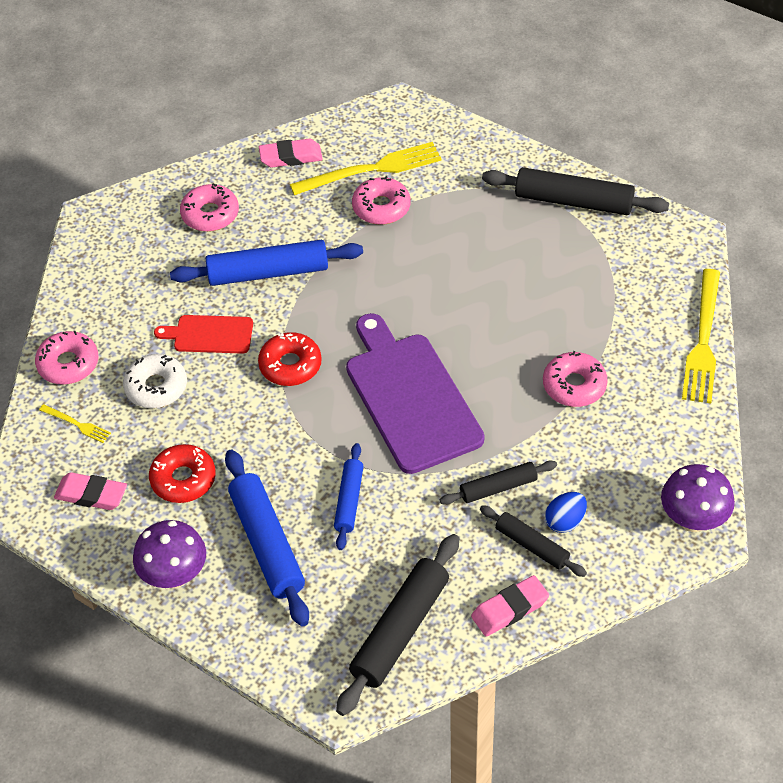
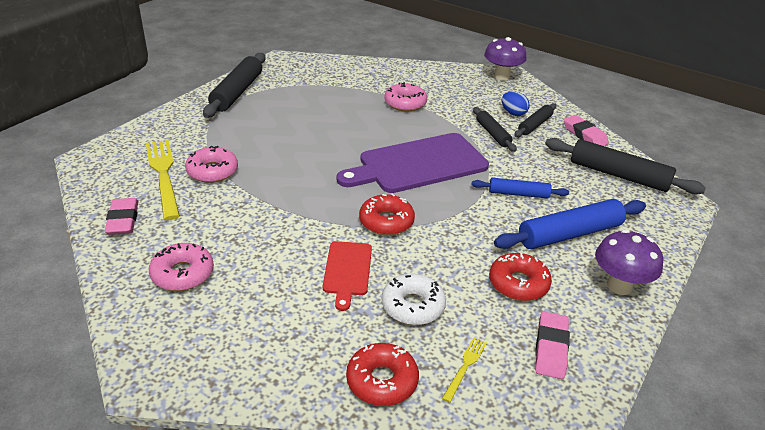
camera: 95 degrees left, 15 degrees down
pink donut [35,331,99,385] -> red donut [346,343,419,406]
blue rolling pin [170,240,363,286] -> none
yellow fork [682,269,720,403] -> none

